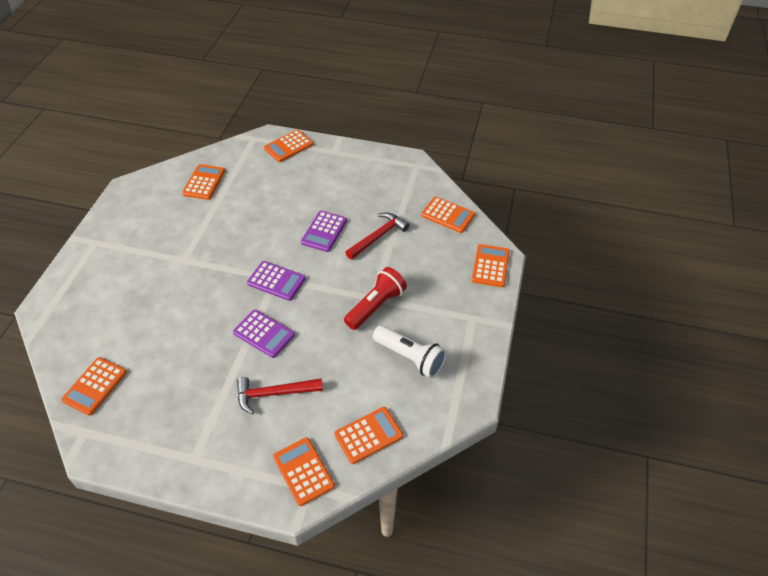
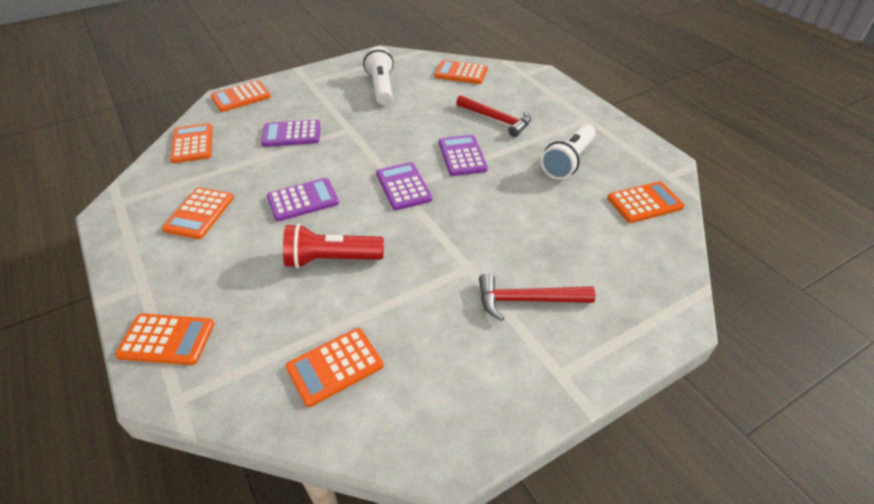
camera: 135 degrees left, 5 degrees down
orange calculator [273,437,335,506] -> orange calculator moved to [162,187,234,239]
red flashlight [344,267,407,330] -> red flashlight moved to [283,224,384,269]
red hammer [345,212,409,260] -> red hammer moved to [479,273,595,321]
none -> purple calculator [261,120,320,147]
none -> white flashlight [541,124,596,180]

